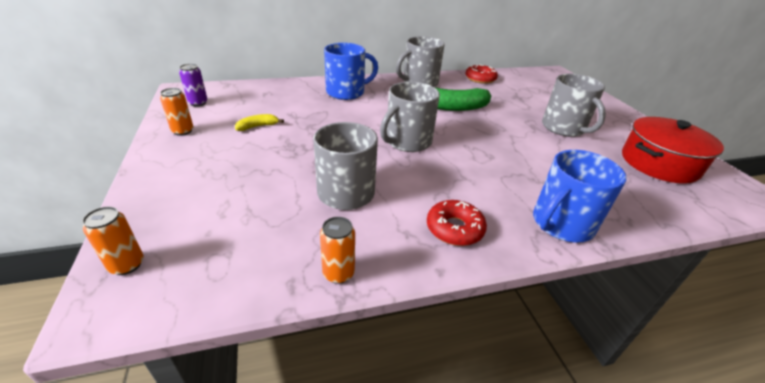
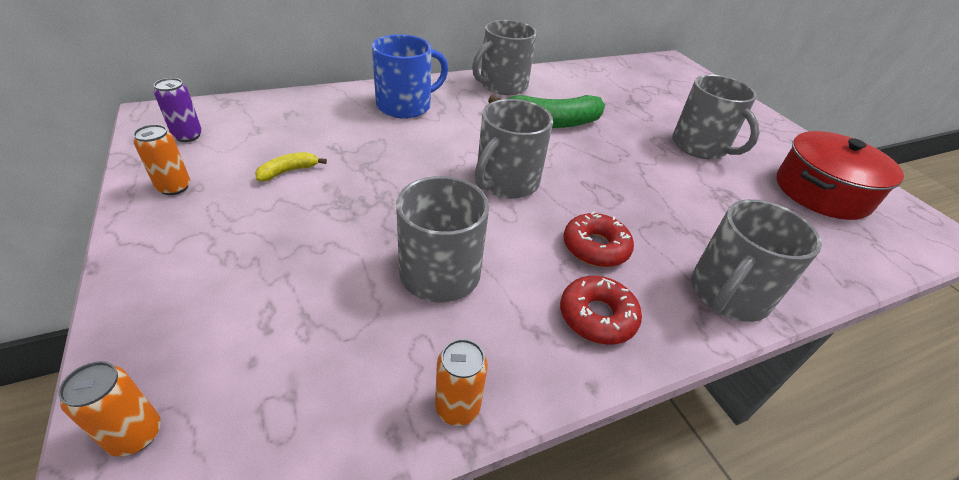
camera: 10 degrees left, 5 degrees up
red donut [466,64,498,84] -> red donut moved to [563,211,634,267]
blue mug [533,150,627,243] -> grey mug [691,199,822,322]

